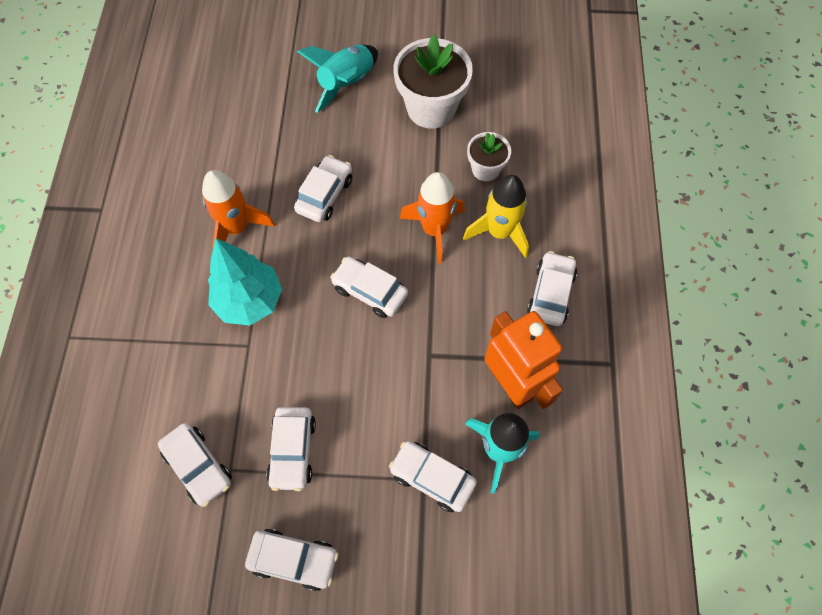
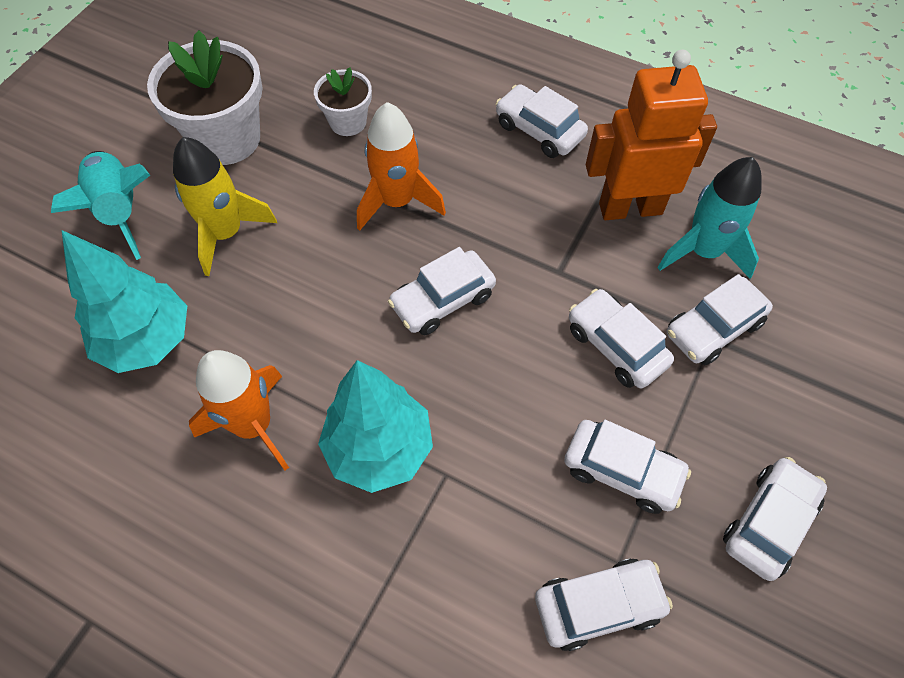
camera: 65 degrees left, 5 degrees down
white car [294,155,352,222] -> white car moved to [569,289,674,388]
yellow rocket [463,175,529,258] -> yellow rocket moved to [173,137,277,276]
none -> turquoise tree [62,230,187,373]

